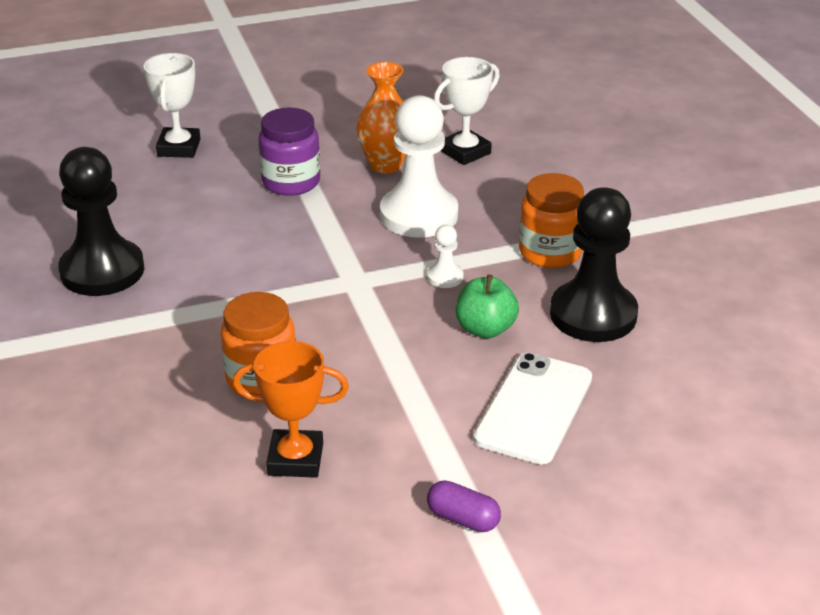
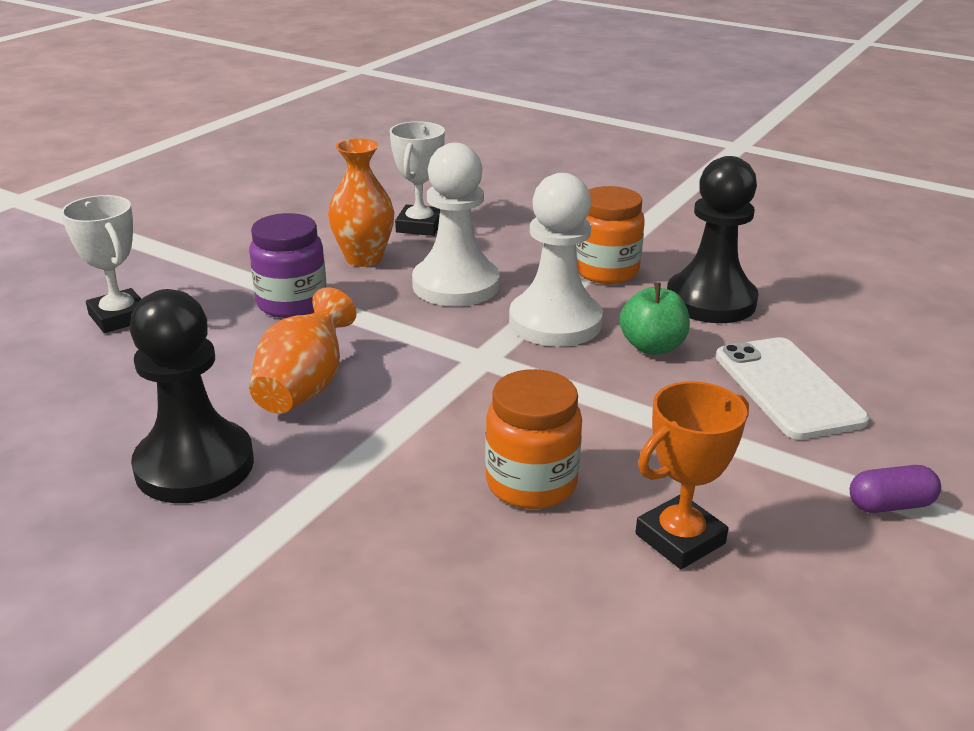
camera: 40 degrees left, 5 degrees down
white pawn [427,225,464,288] -> white pawn [509,173,603,347], size x2.30
none -> orange vase [249,287,357,414]

